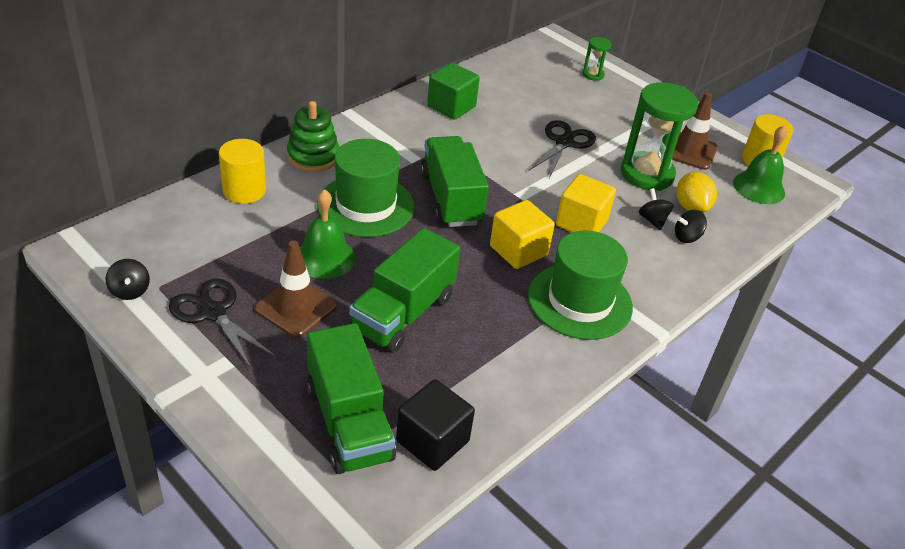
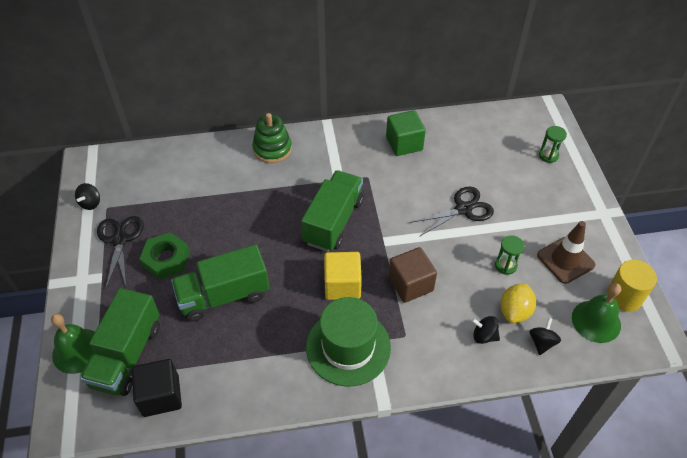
camera: 40 degrees right, 10 degrees up
yellow cylinder [219,139,266,204] -> none
brown traffic cone [255,241,337,338] -> green nut [140,232,190,279]
green bell [300,189,355,279] -> green bell moved to [51,314,95,374]
green hat [317,139,415,237] -> none
yellow cube [556,174,616,232] -> brown cube [388,247,437,303]
green hourglass [621,82,698,191] -> green hourglass [495,235,525,275], size x0.46
black spinning top [639,188,674,231] -> black spinning top moved to [529,318,561,355]

